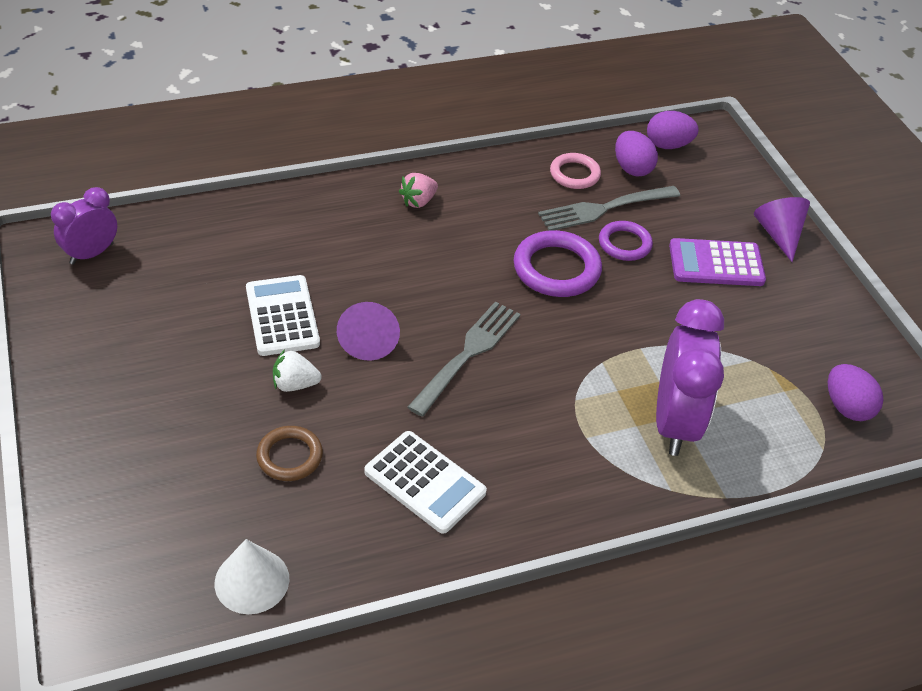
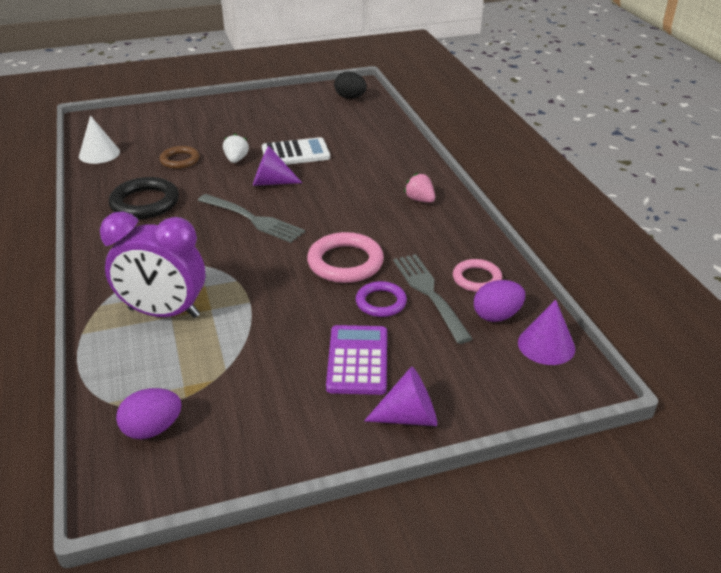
camera: 95 degrees right, 10 degrees down
purple clock [51,187,117,265] -> black egg [334,71,367,99]
white calculator [364,431,487,534] -> black ring [109,177,179,219]
purple ring [513,230,602,297] -> pink ring [307,232,384,283]
purple egg [647,111,699,149] -> purple cone [518,299,575,365]

